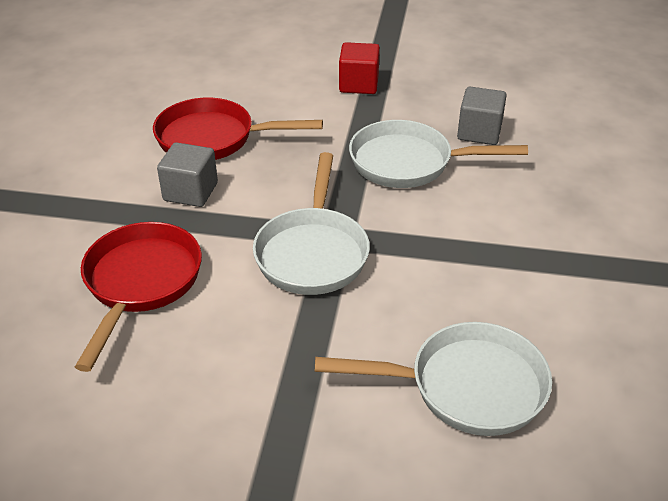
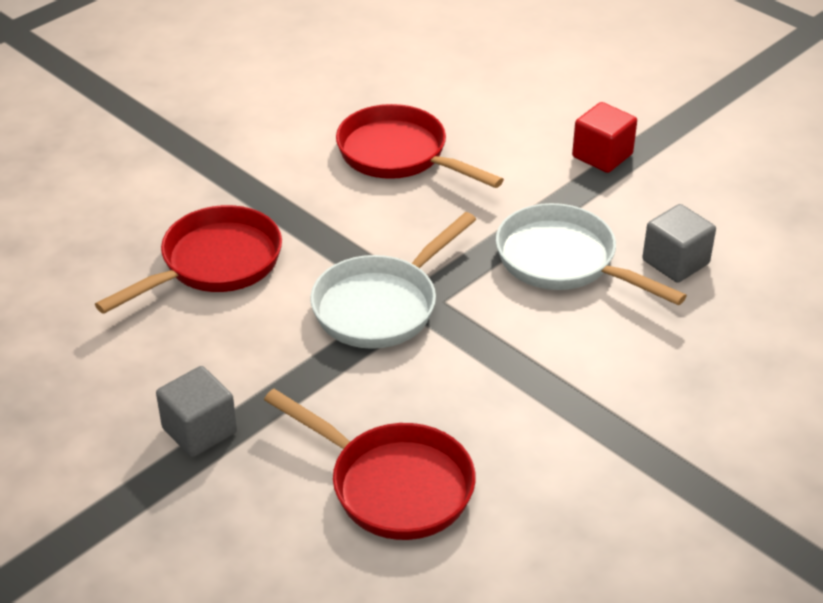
camera: 35 degrees right, 0 degrees up
grey cube [157,142,218,207] -> grey cube moved to [156,366,237,457]
white pan [315,322,552,436] -> red pan [264,389,476,540]

